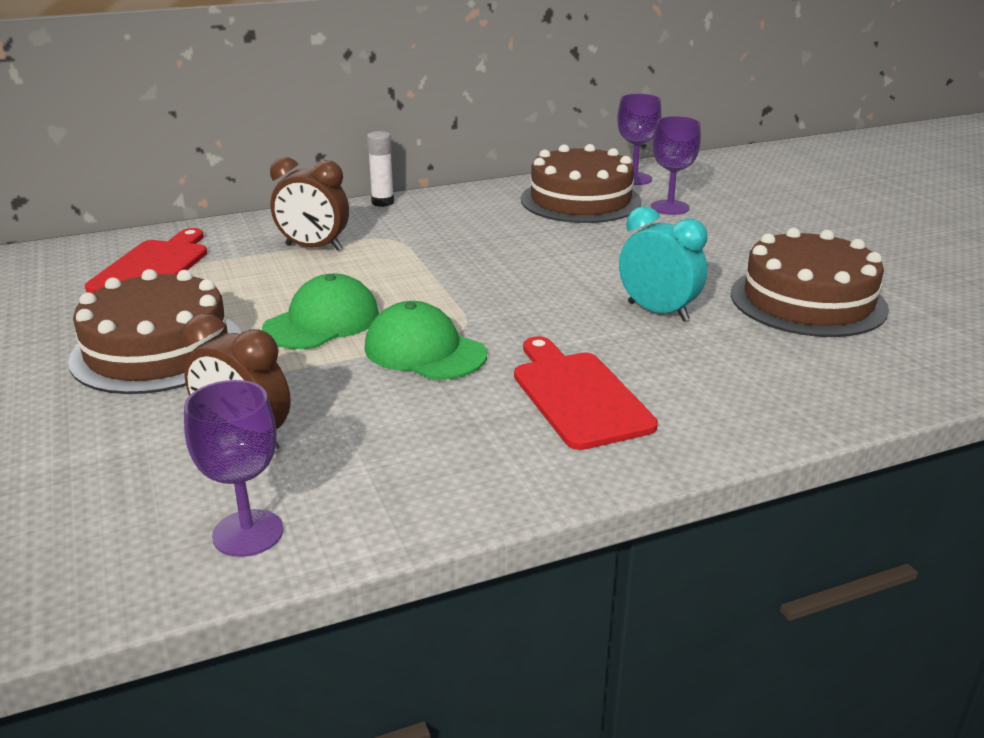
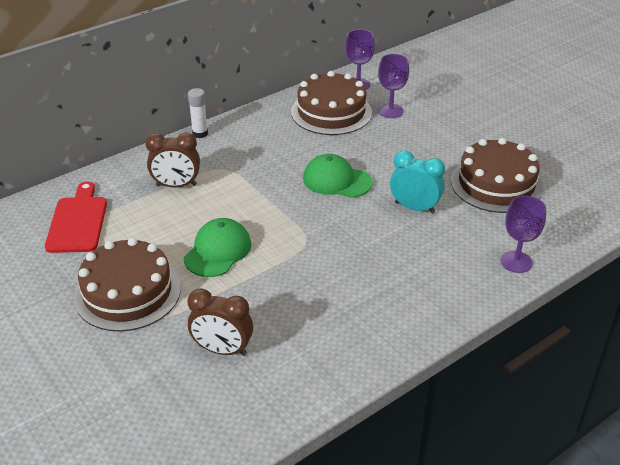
camera: 15 degrees left, 10 degrees up
purple goblet [184,380,283,557] -> purple goblet moved to [500,196,546,273]
green cap [364,301,487,380] -> green cap moved to [303,154,373,198]
red cutting board [514,336,658,450] -> none

